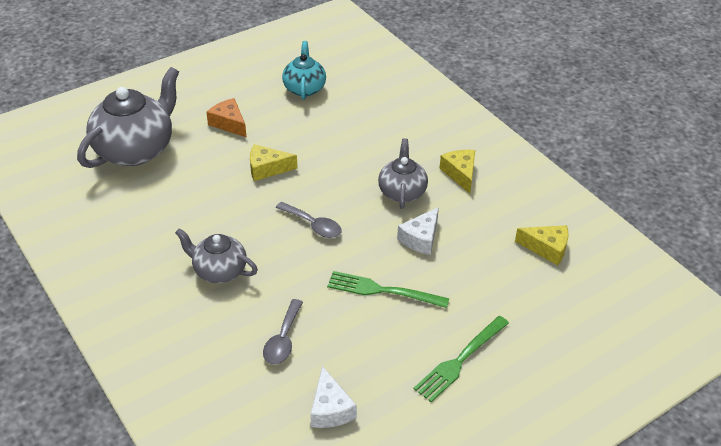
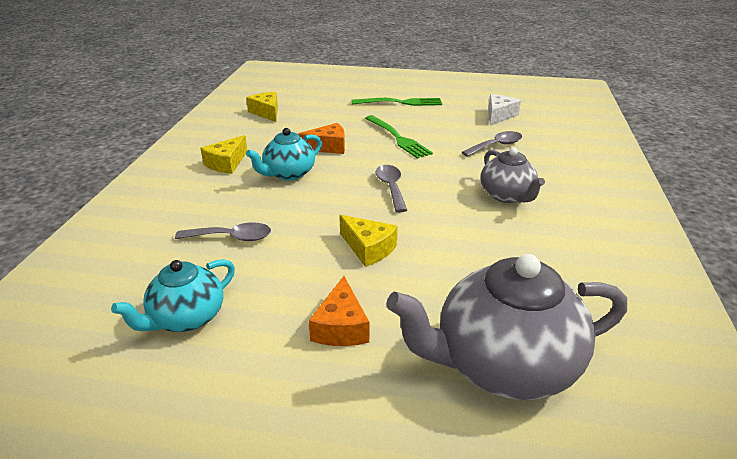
camera: 135 degrees left, 10 degrees down
grey teapot [378,138,428,209] -> turquoise teapot [246,128,322,181]
white cheese [397,207,439,255] -> orange cheese [298,123,345,154]
none -> grey spoon [175,222,271,241]

